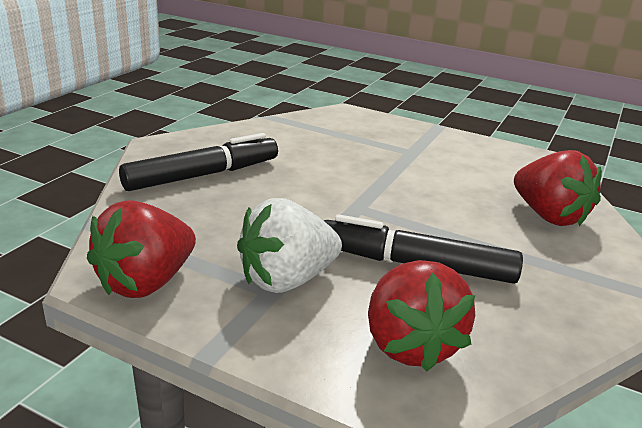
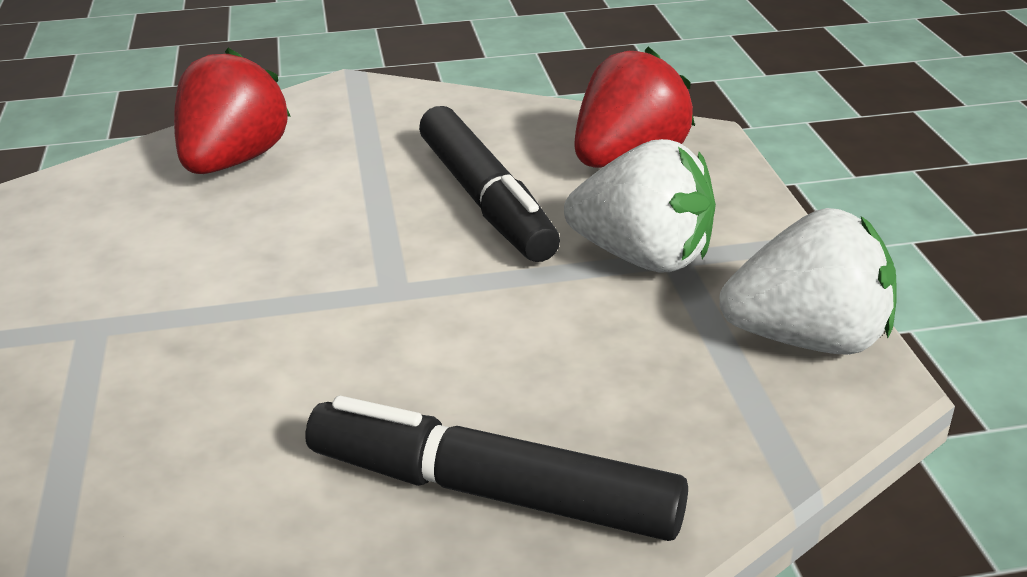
camera: 125 degrees left, 5 degrees up
red strawberry [87,200,196,298] -> white strawberry [719,208,897,355]

